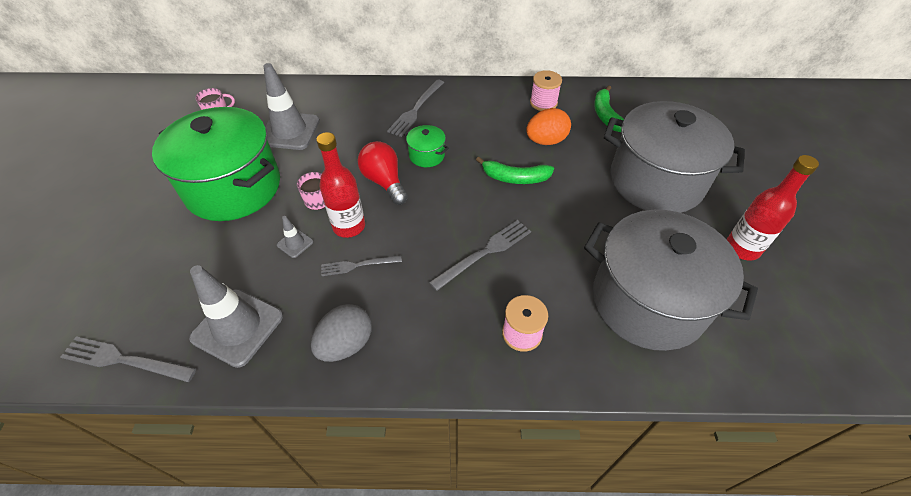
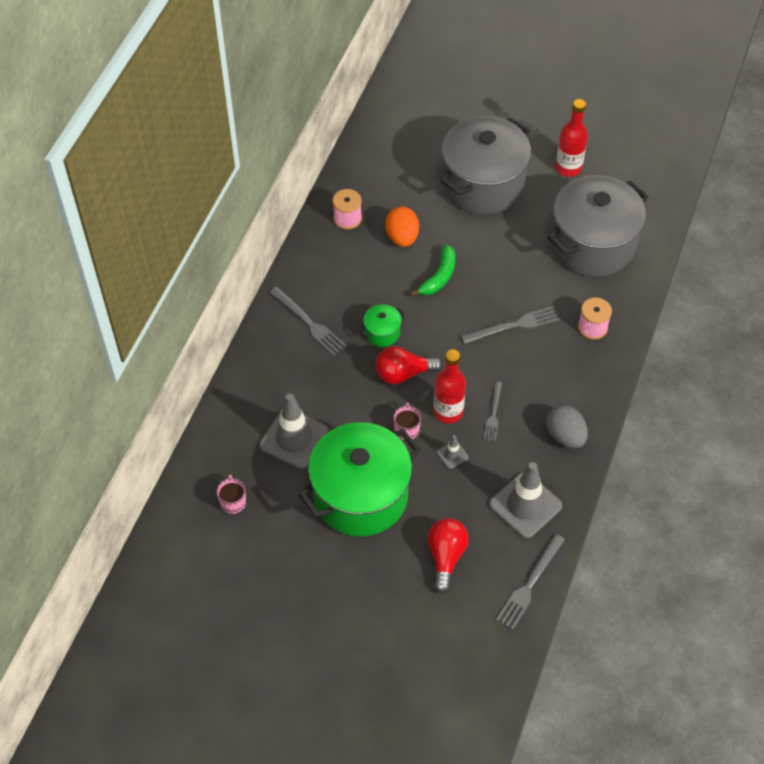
camera: 70 degrees left, 5 degrees up
grey fork [429,220,531,291] -> grey fork turned 90 degrees clockwise [461,306,559,344]
green banana [594,85,624,132] -> none
none -> red light bulb [427,518,469,594]

